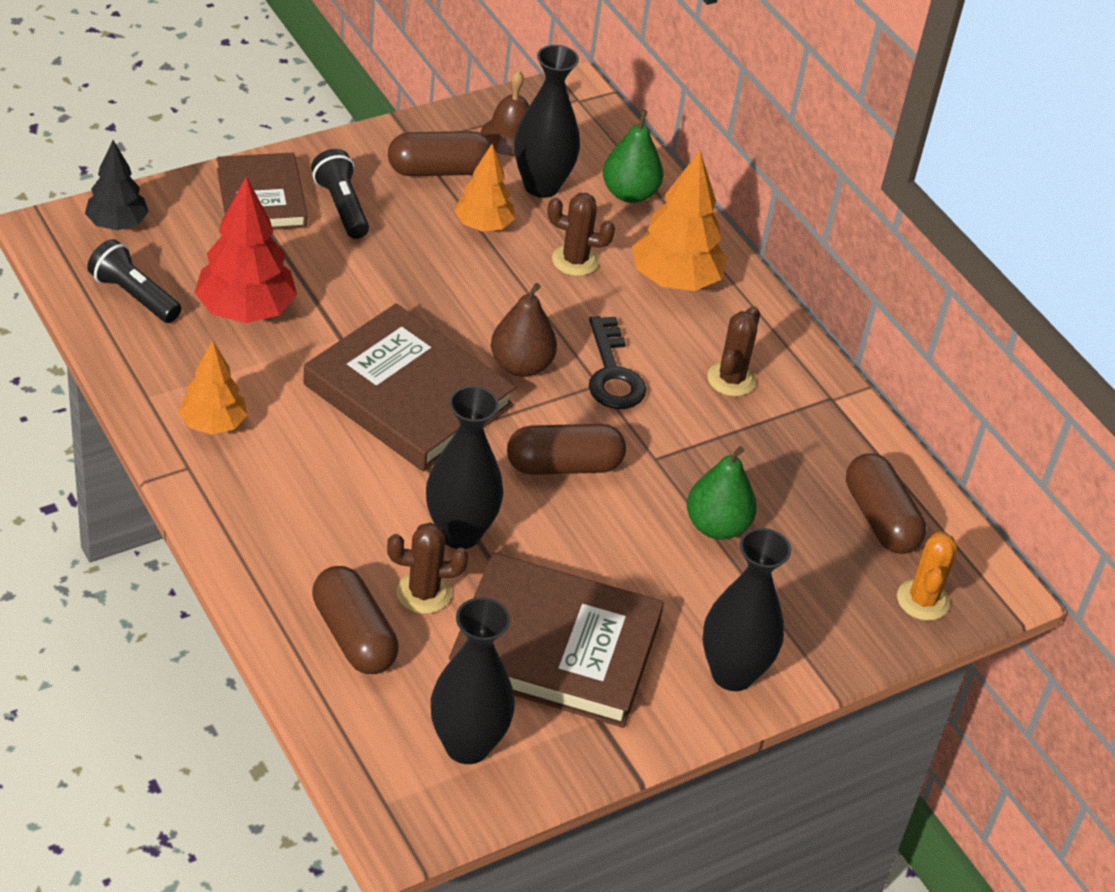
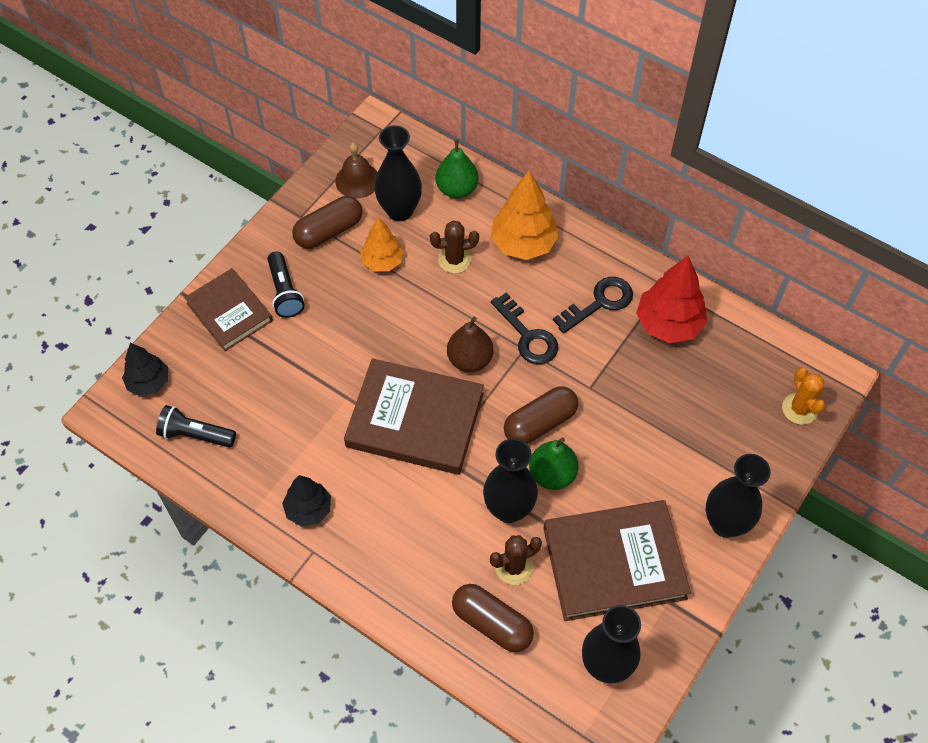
camera: 20 degrees left, 15 degrees up
orange tree [179,340,247,435] -> black tree [282,475,331,526]
red tree [195,177,297,323] -> red tree moved to [636,256,707,343]
black flashlight [311,149,369,239] -> black flashlight turned 150 degrees counterclockwise [267,252,305,318]
green pear [687,446,757,540] -> green pear moved to [529,437,579,490]
brown cactus [707,306,760,396] -> black key [553,277,633,334]
brown capsule [846,453,926,554] -> none

